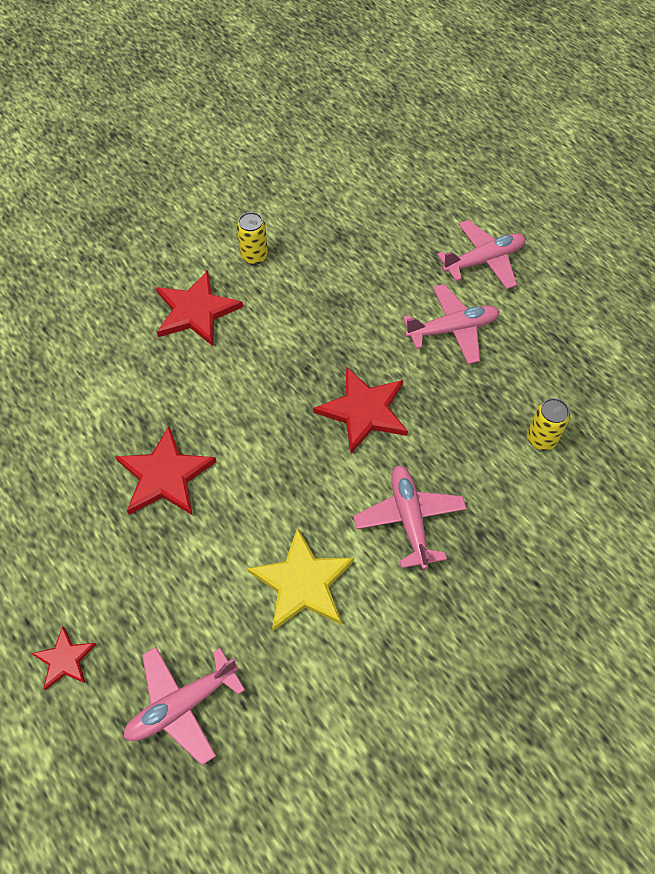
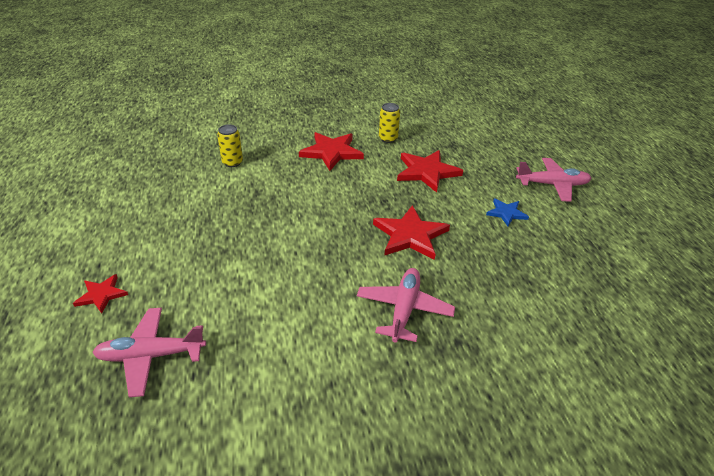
camera: 25 degrees right, 20 degrees down
red star [115,426,217,515] -> red star moved to [397,150,463,193]
yellow star [247,527,354,631] -> none
pink plane [403,284,500,364] -> blue star [486,199,529,226]
yellow can [527,398,570,450] -> yellow can moved to [217,125,243,167]

